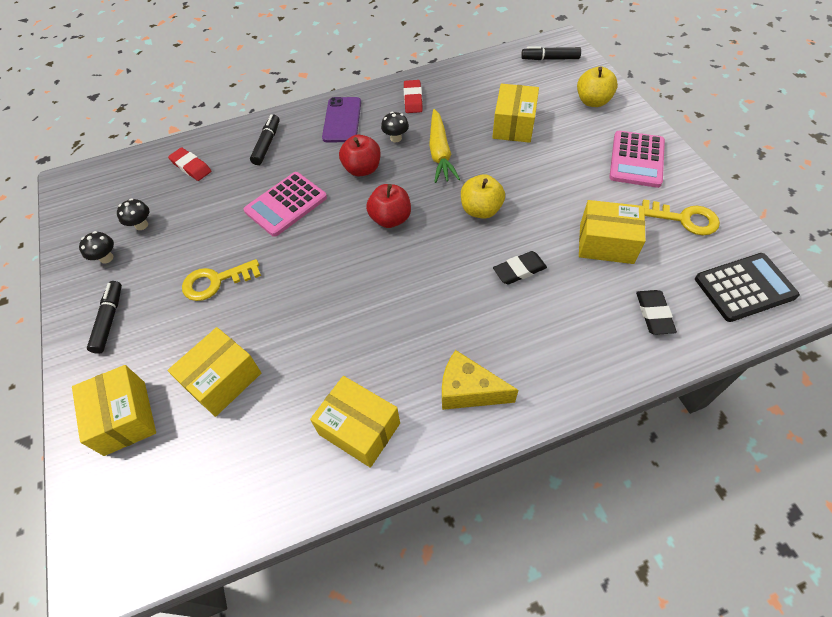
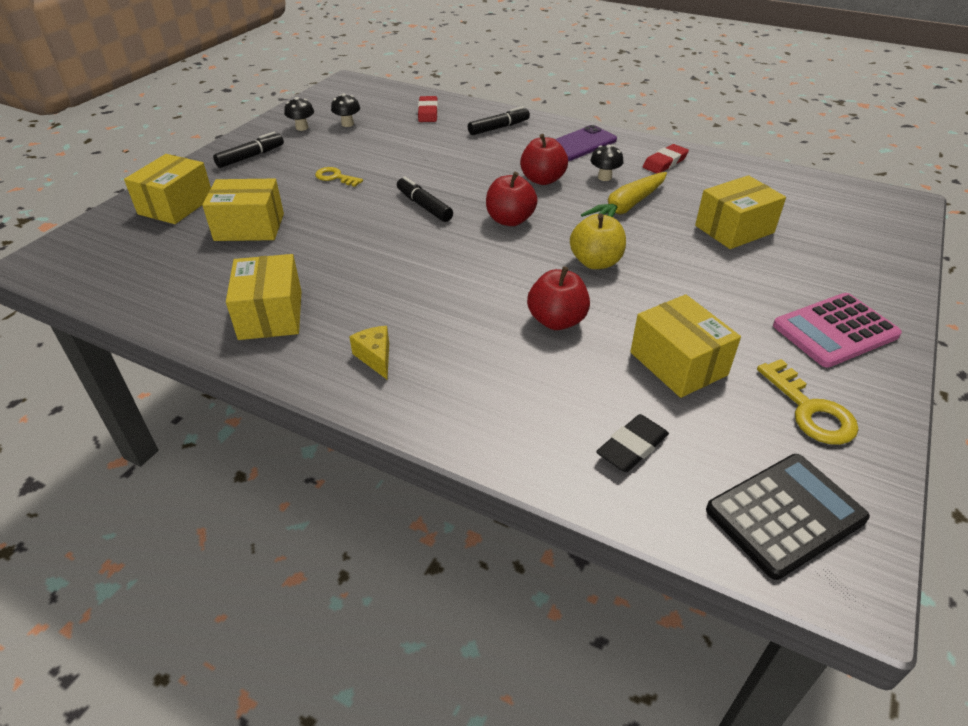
camera: 45 degrees right, 15 degrees down
yellow key [182,259,261,301] -> yellow key [315,167,363,187], size x0.66
pink calculator [244,172,327,237] -> none
yellow cheese [442,350,519,410] -> yellow cheese [349,326,389,380], size x0.62
black eraser [493,251,547,285] -> red apple [527,267,590,330]
black marker [521,46,581,60] -> black marker moved to [397,176,453,222]
yellow apple [577,66,618,107] -> none
black calculator [695,253,800,322] -> black calculator turned 60 degrees counterclockwise [706,454,870,580]

